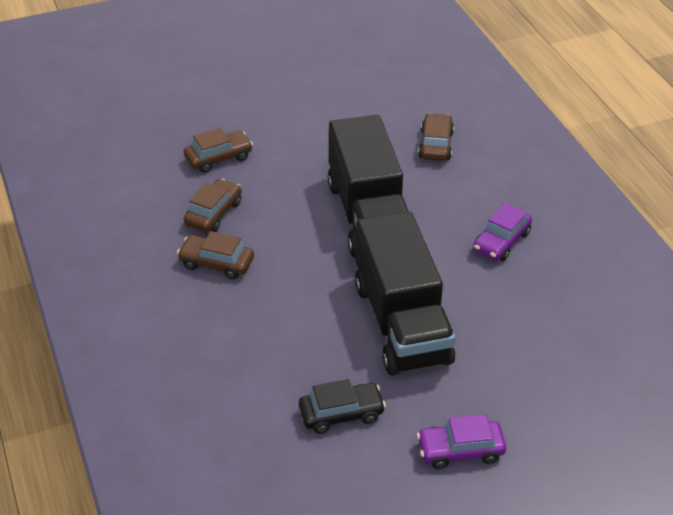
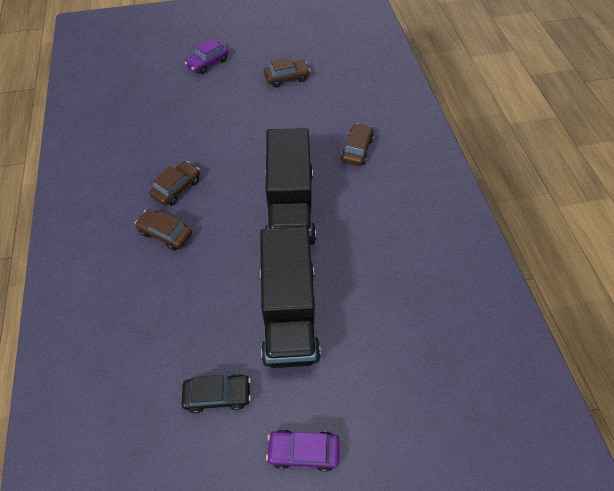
camera: 10 degrees right, 15 degrees up
brown car [184,128,253,173] -> brown car moved to [264,57,310,87]
purple car [473,203,532,261] -> purple car moved to [185,38,229,74]

